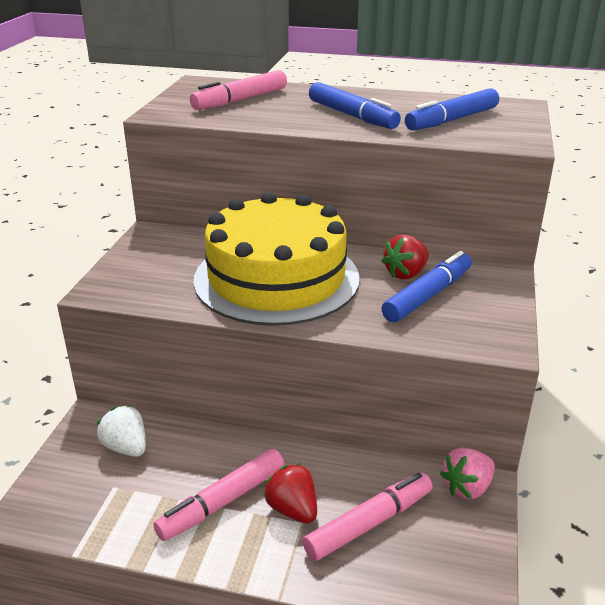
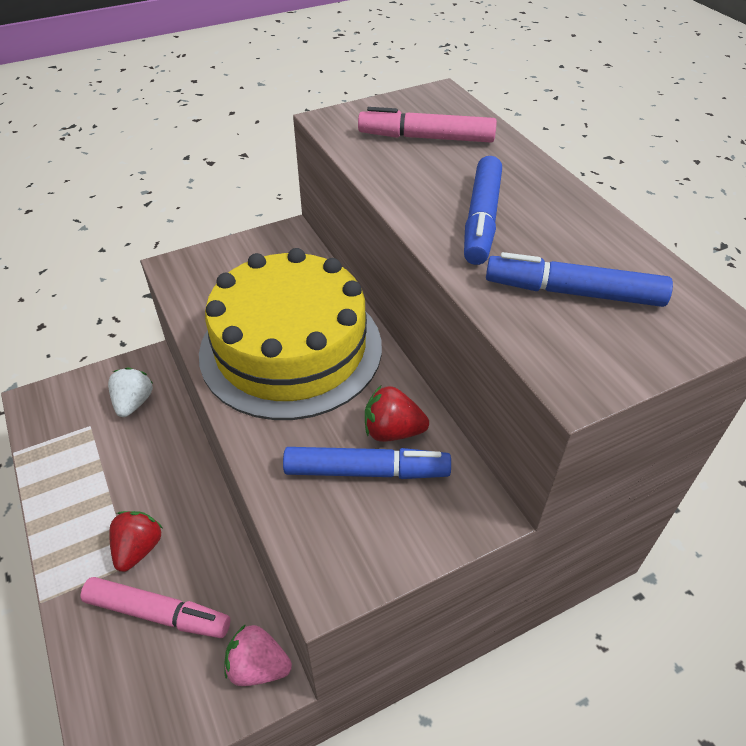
camera: 50 degrees right, 15 degrees up
pink marker [153,449,284,541] -> none

